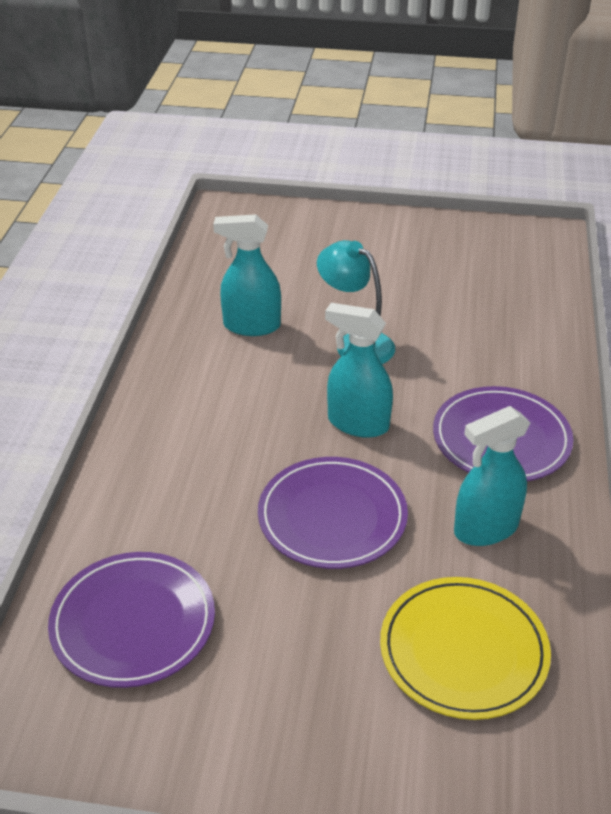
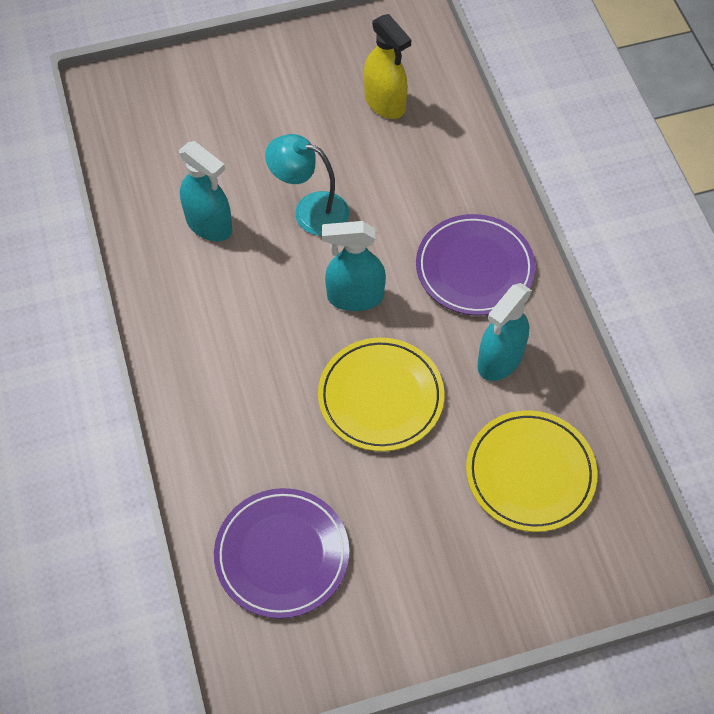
camera: 25 degrees left, 20 degrees up
turquoise spray bottle [213,214,281,336] -> turquoise spray bottle turned 120 degrees counterclockwise [179,141,232,241]
purple plate [258,457,408,569] -> yellow plate [318,338,444,451]
none -> yellow spray bottle [364,14,411,119]

